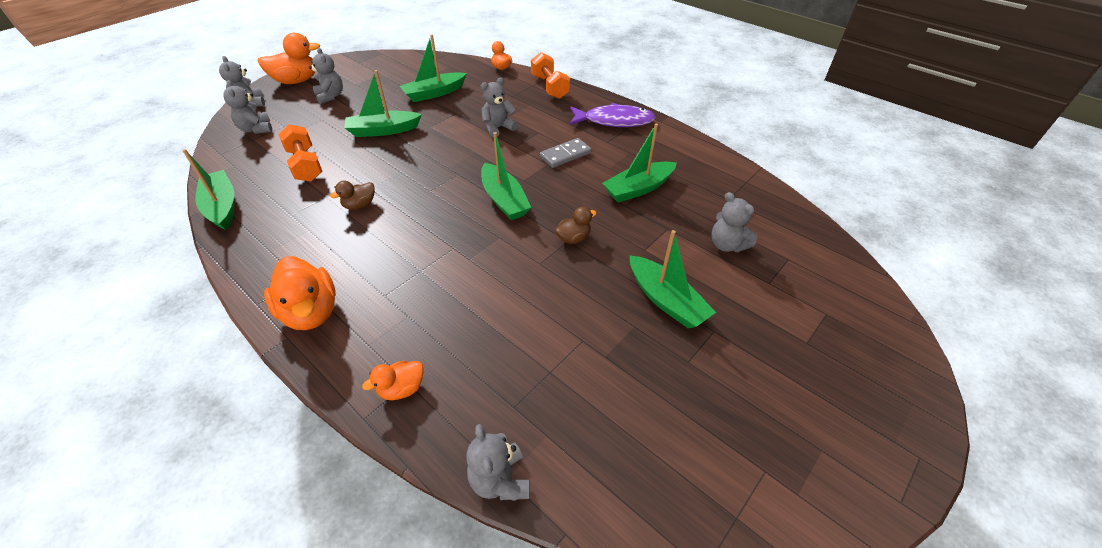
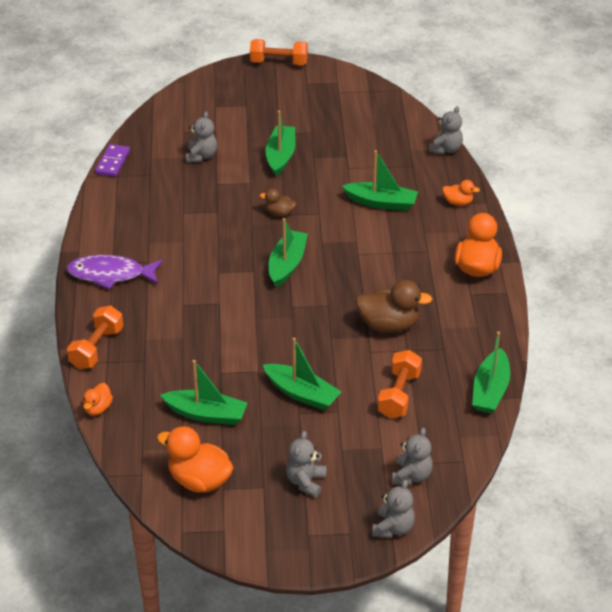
camera: 135 degrees left, 5 degrees down
orange duck [258,33,320,84] -> orange duck moved to [157,426,234,493]
brown duck [330,181,375,210] -> brown duck [355,280,432,333], size x1.86
grey teddy bear [481,78,518,138] -> none
grey domino [540,138,591,168] -> none
purple fish [569,103,656,127] -> purple fish turned 45 degrees counterclockwise [66,255,162,289]
green boat [602,124,677,203] -> green boat moved to [342,150,418,211]
none -> purple domino [95,144,130,177]
none -> orange dumbbell [250,39,308,65]

